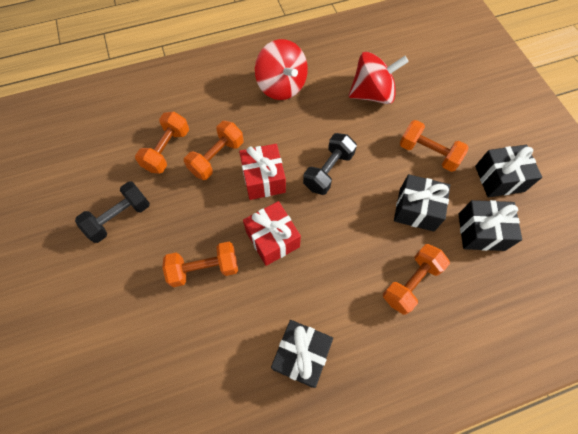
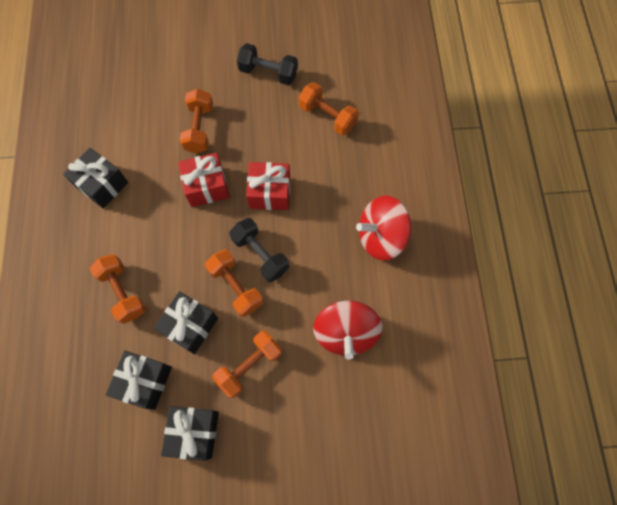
camera: 105 degrees right, 5 degrees up
black dumbbell [75,181,150,243] -> black dumbbell turned 45 degrees counterclockwise [237,43,298,85]
orange dumbbell [184,121,244,180] -> orange dumbbell moved to [205,249,263,317]

